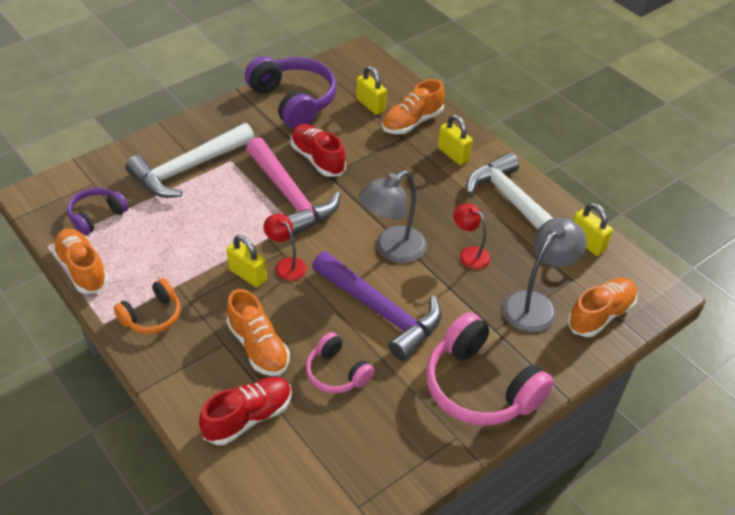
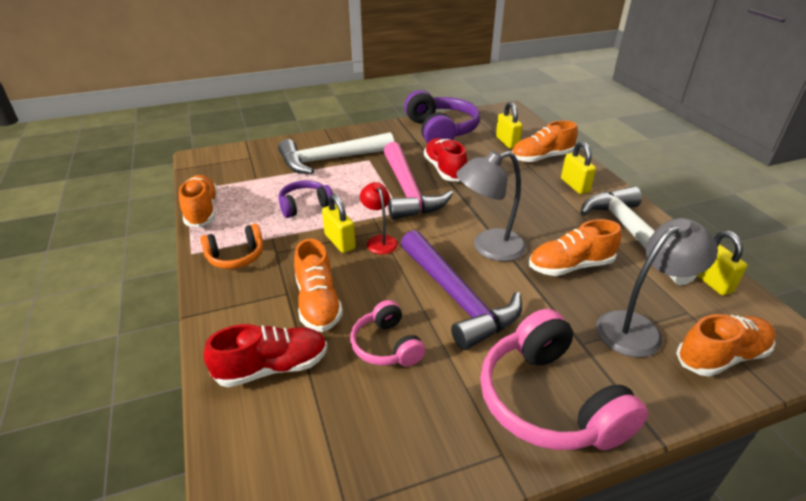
camera: 20 degrees right, 10 degrees down
purple headphones [67,188,129,236] -> purple headphones moved to [278,180,333,218]
red lamp [453,204,490,269] -> orange shoe [529,219,621,276]

